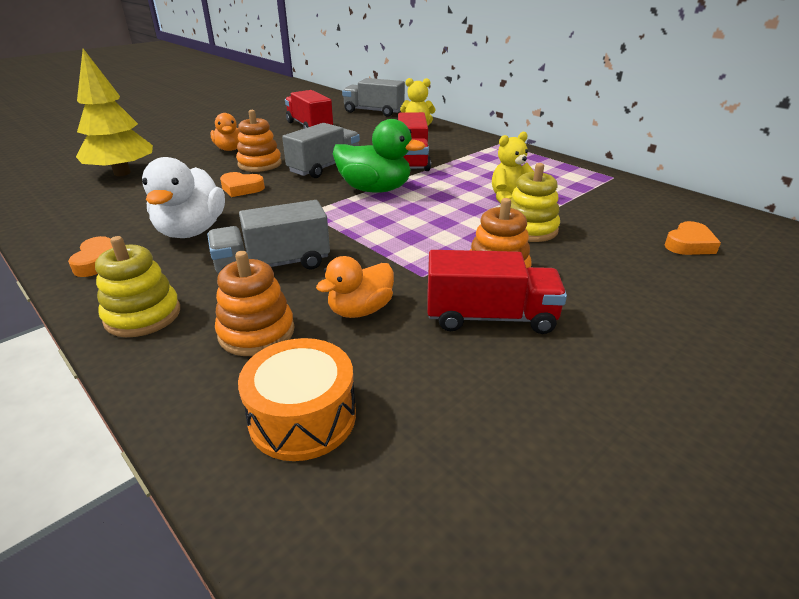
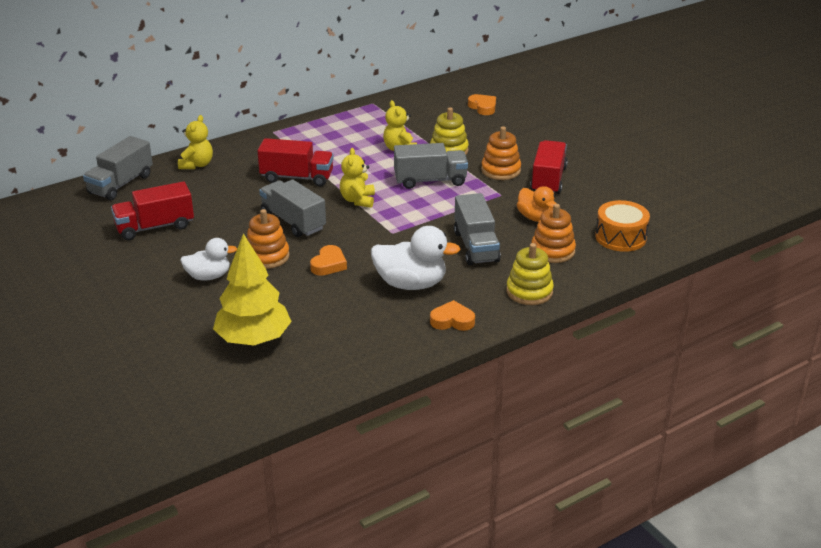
camera: 80 degrees left, 0 degrees up
orange duck [211,113,240,151] -> white duck [180,238,237,281]
green duck [333,119,425,193] -> yellow teddy bear [340,148,375,208]
none -> grey truck [394,143,468,189]

